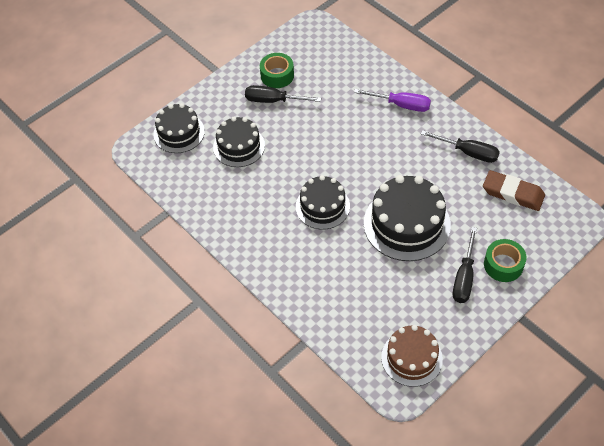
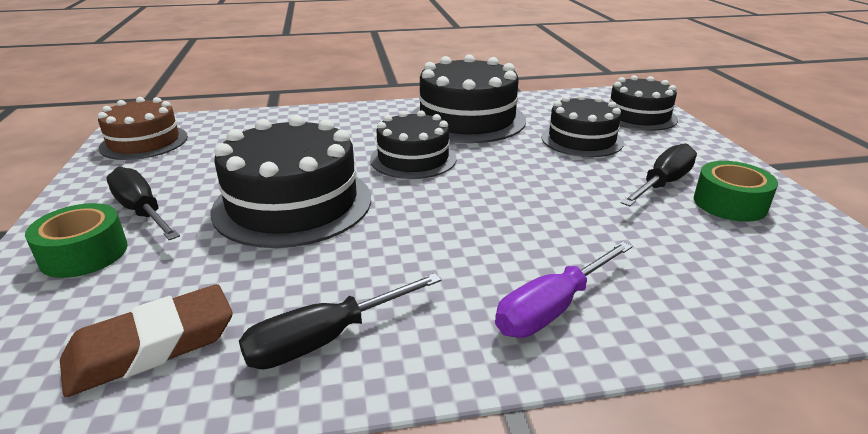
camera: 120 degrees right, 25 degrees down
none -> black cake [411,54,526,143]

